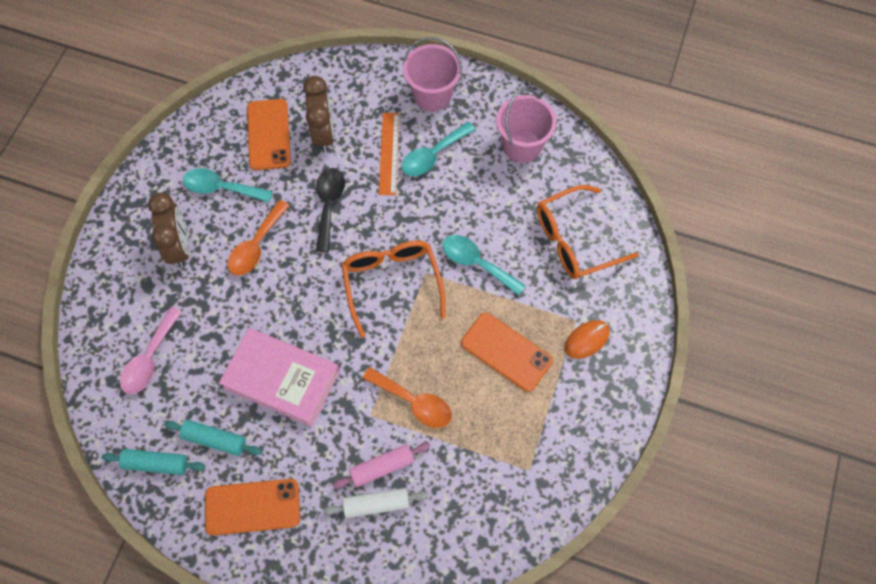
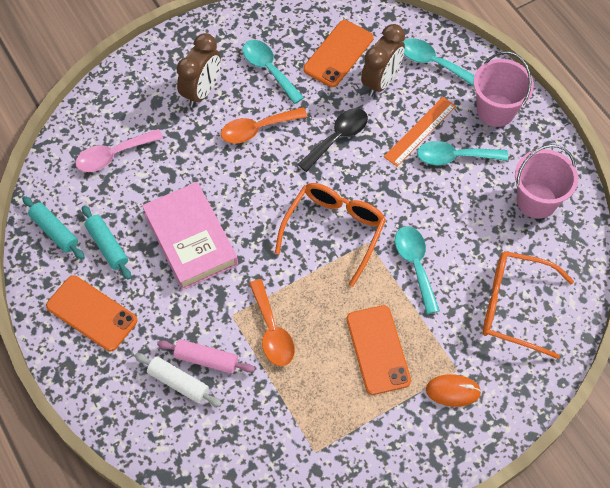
camera: 40 degrees right, 5 degrees down
none -> turquoise spoon [403,38,475,87]

